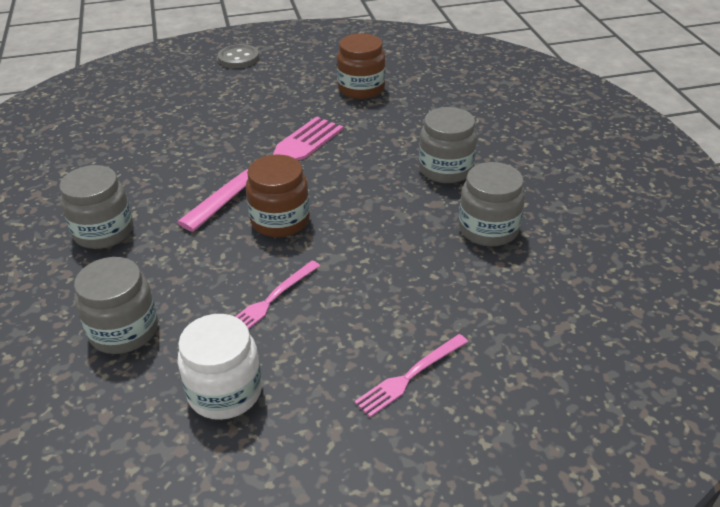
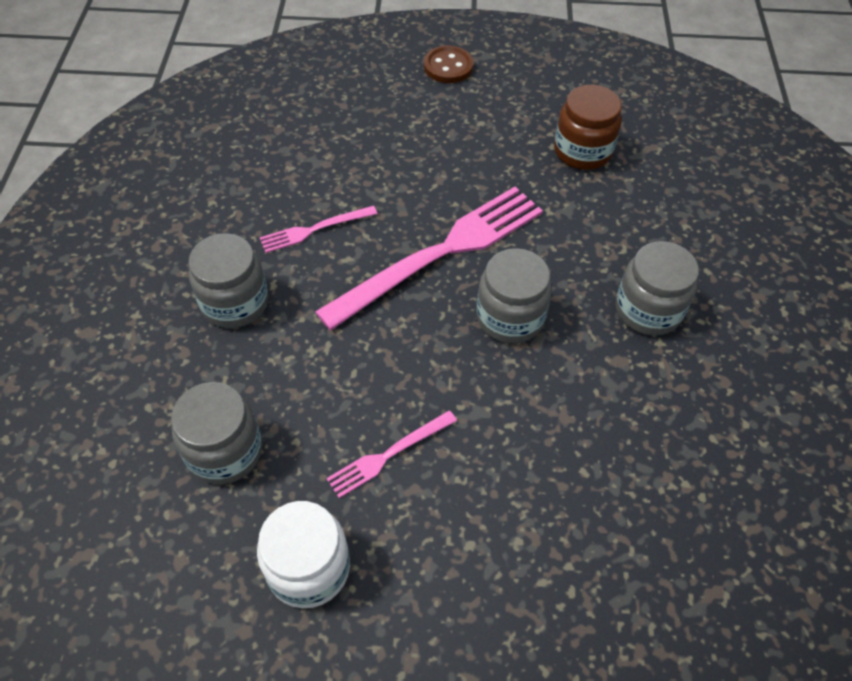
camera: 15 degrees right, 15 degrees up
grey button [218,44,259,68] -> brown button [424,46,474,83]
brown jar [246,155,310,237] -> none
pink fork [354,334,468,417] -> pink fork moved to [259,206,378,253]
grey jar [459,162,525,246] -> grey jar moved to [476,248,552,343]

